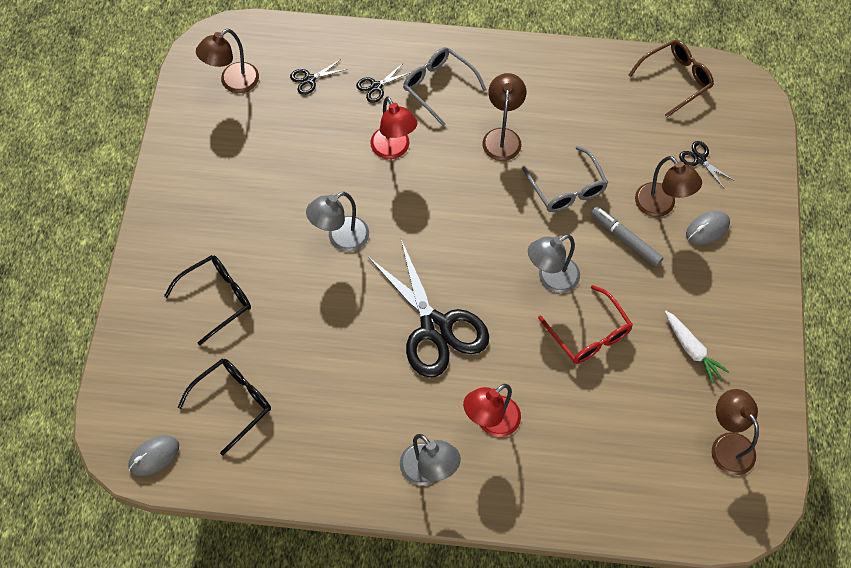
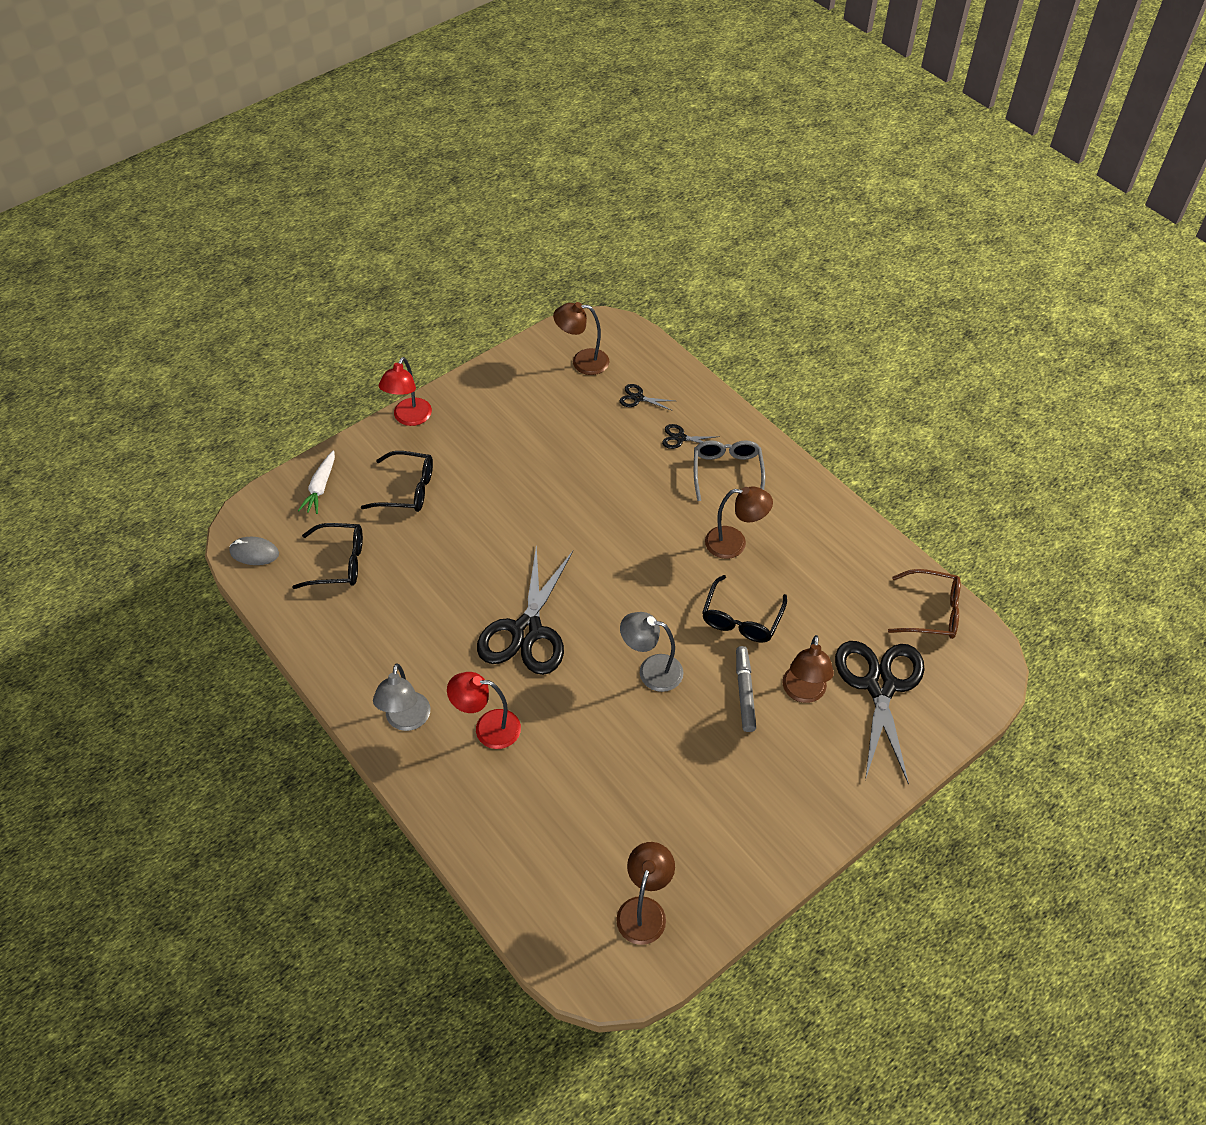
camera: 45 degrees right, 10 degrees down
grey lamp [306,192,369,252] -> none
red lamp [370,96,418,159] -> red lamp moved to [379,357,432,426]
brown lamp [482,73,526,161] -> brown lamp turned 45 degrees clockwise [705,486,773,559]
grey glasses [522,146,608,212] -> black glasses [702,575,787,643]
red glasses [538,285,633,364] -> none
white carrot [665,311,729,384] -> white carrot moved to [298,451,335,514]
black scissors [679,141,733,188] -> black scissors [835,641,924,785], size x2.44
grey mouse [686,211,730,245] -> none

